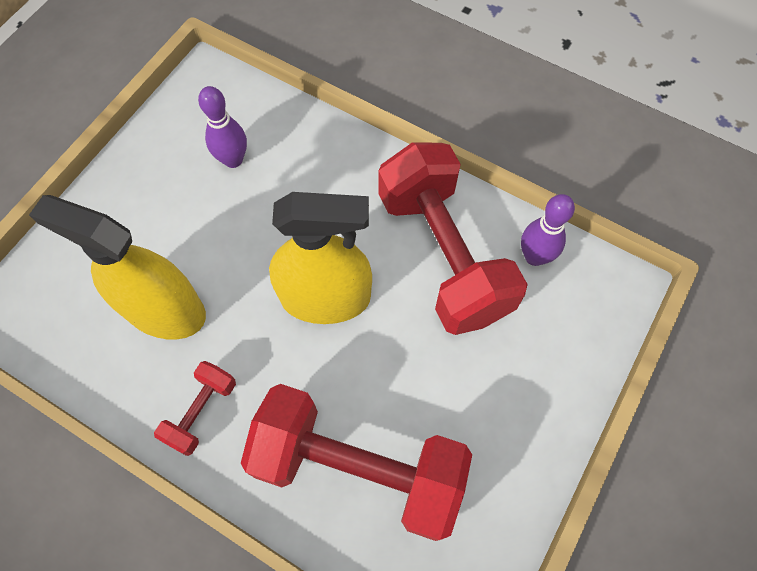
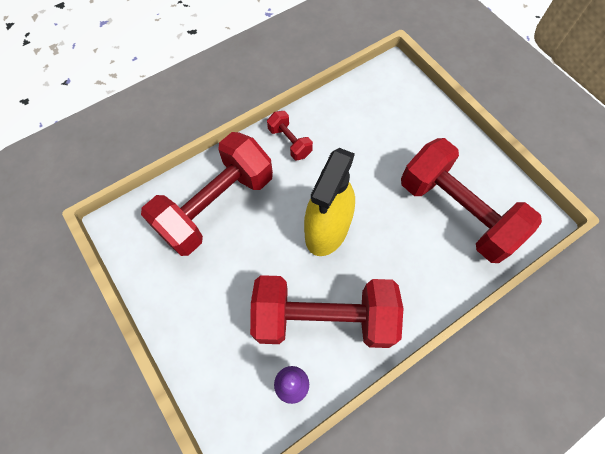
camera: 115 degrees right, 0 degrees up
yellow spray bottle [29,195,206,340] -> none
purple bowling pin [198,86,247,168] -> red dumbbell [401,138,542,263]

